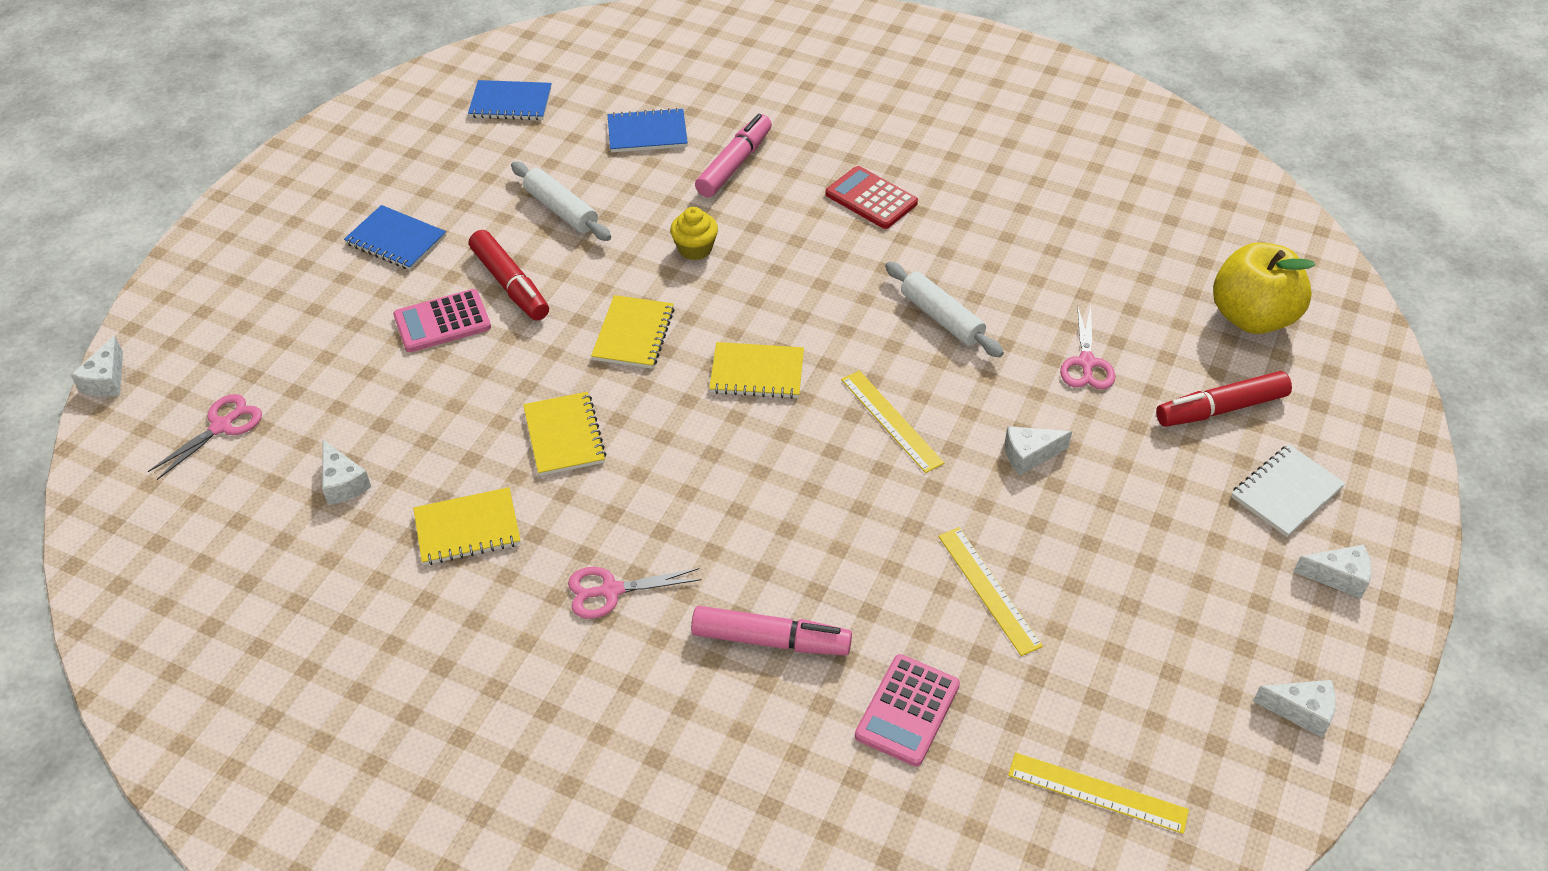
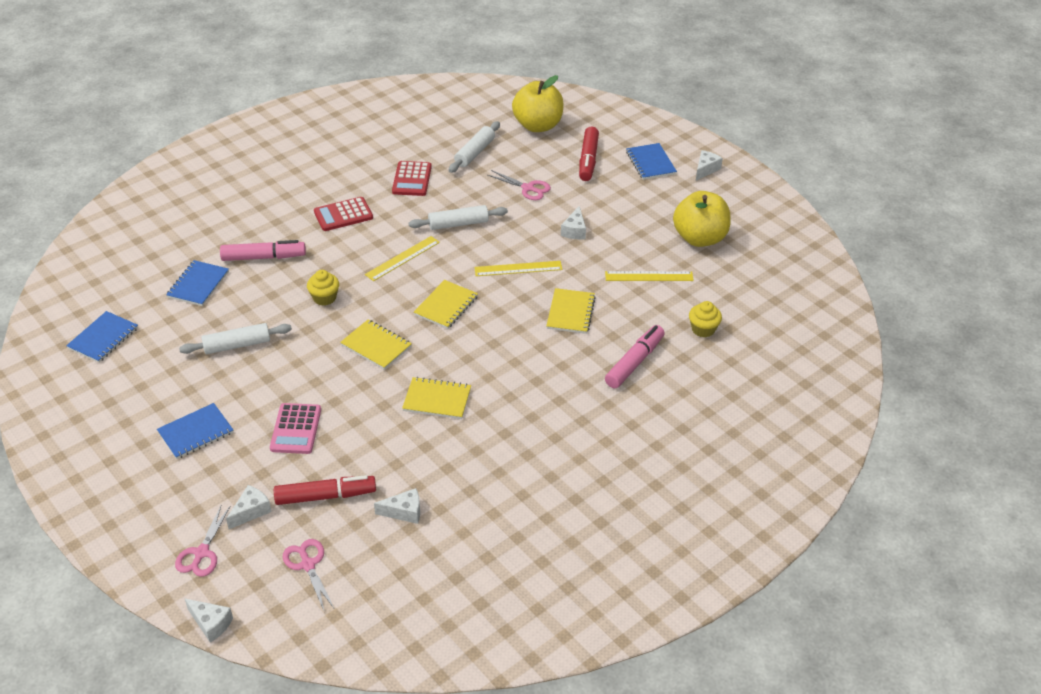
camera: 65 degrees left, 5 degrees down
yellow notebook [413,487,521,565] -> yellow notebook moved to [546,288,596,334]
red marker [469,230,549,321] -> red marker moved to [274,475,376,505]
pink scissors [568,567,702,619] -> pink scissors moved to [175,504,231,577]
pink marker [695,114,772,197] -> pink marker turned 120 degrees clockwise [220,240,306,261]
pink calculator [855,654,960,767] -> yellow cupcake [689,301,722,338]
yellow ruler [1008,752,1189,834] -> yellow ruler moved to [365,236,440,281]
white notebook [1231,444,1346,537] -> blue notebook [626,143,677,180]
white cheese [1253,680,1336,738] -> white cheese moved to [226,485,272,529]
none -> red calculator [392,161,432,196]
none -> white rolling pin [449,121,500,173]
none -> yellow apple [673,191,731,247]

